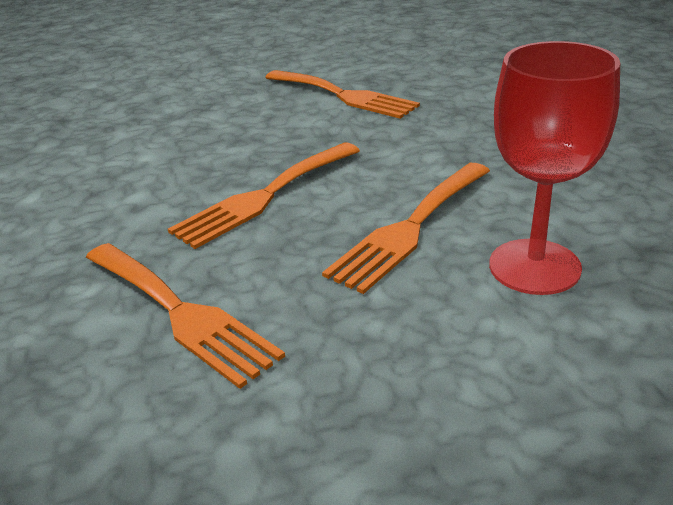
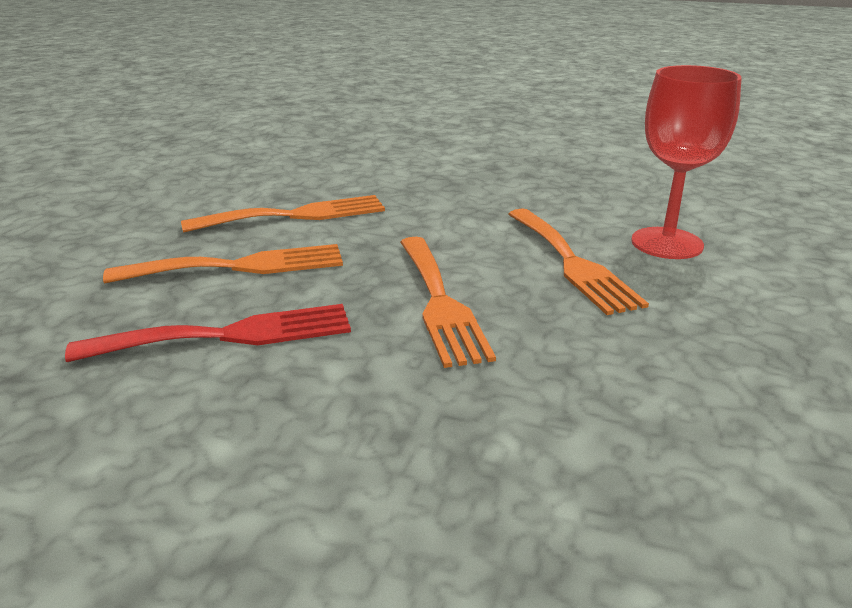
camera: 60 degrees left, 5 degrees down
orange fork [86,243,285,389] -> orange fork moved to [103,244,343,283]
none -> red fork [65,304,351,362]

